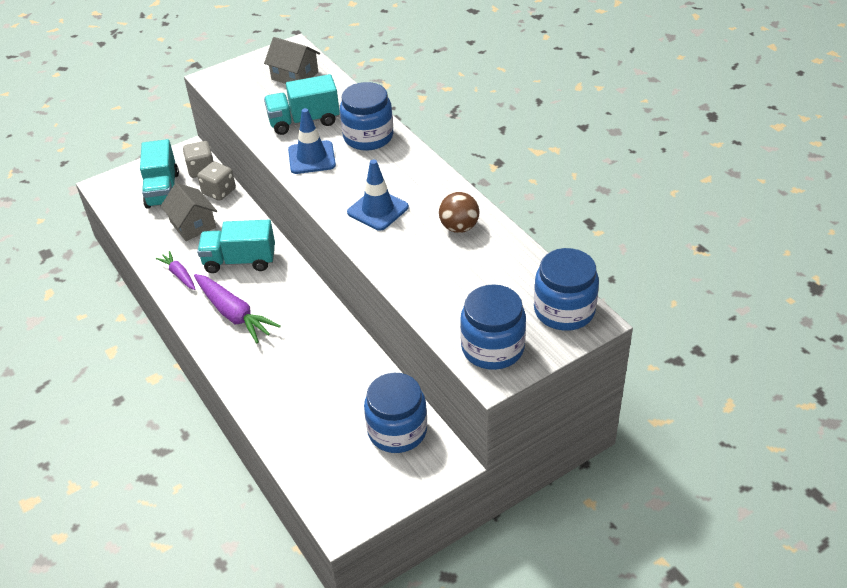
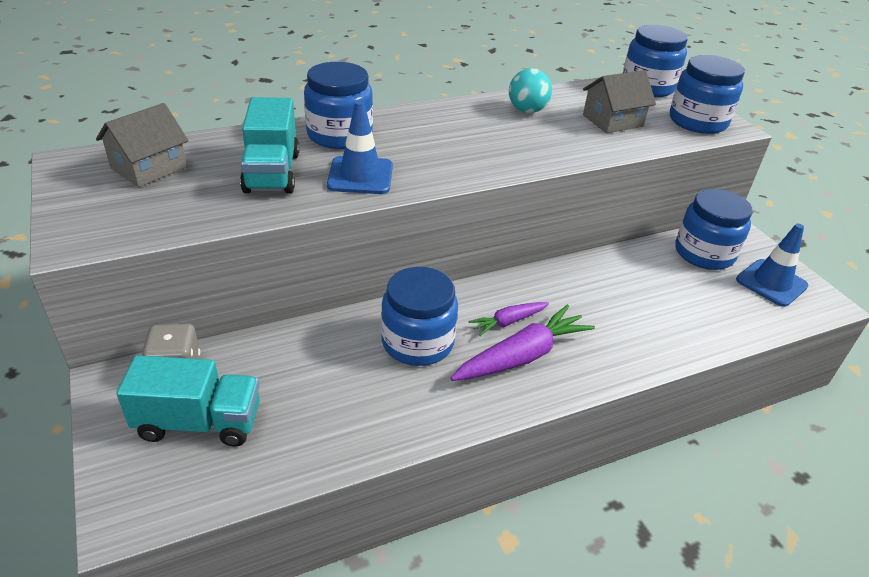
camera: 85 degrees left, 5 degrees down
purple carrot [156,251,196,290] -> purple carrot moved to [469,302,549,336]
grey house [161,183,217,241] -> grey house moved to [583,70,656,133]
grey dice [197,162,236,201] -> none
turquoise truck [197,220,275,273] -> blue jar [381,267,458,366]
blue traffic cone [347,159,409,231] -> blue traffic cone moved to [736,224,809,307]
brown ball [439,192,479,233] -> turquoise ball [509,68,552,113]

